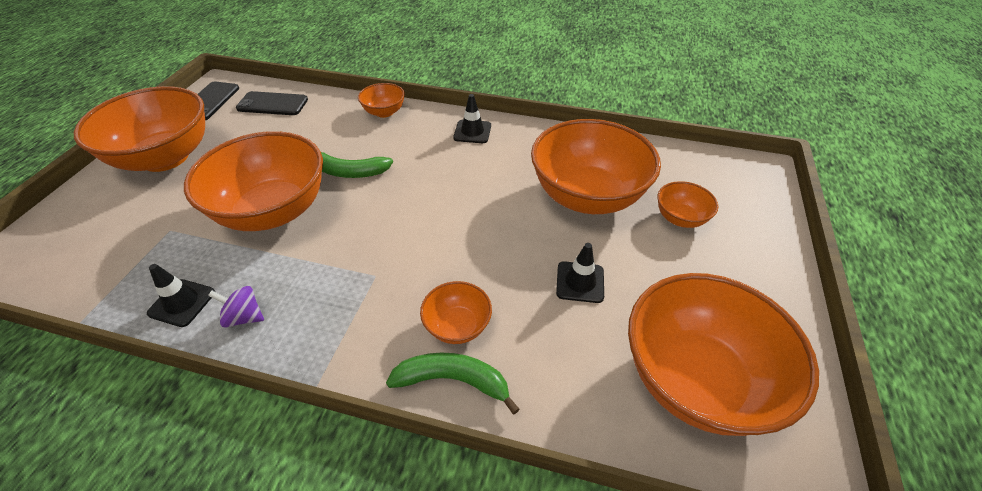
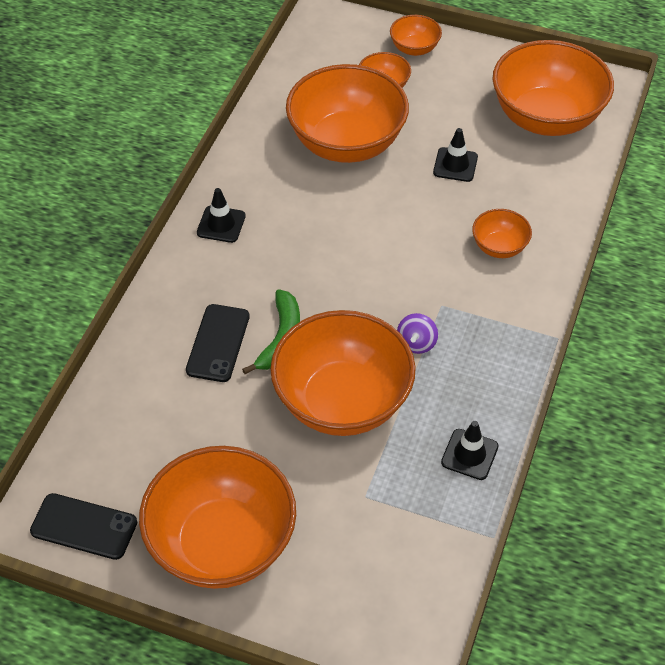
camera: 85 degrees left, 5 degrees up
purple spinning top [208,286,264,328] -> purple spinning top moved to [397,313,438,354]
black phone [236,91,308,115] -> black phone moved to [186,304,250,382]
orange bowl [358,83,405,118] -> orange bowl moved to [390,15,442,56]
green banana [386,353,520,414] -> none

